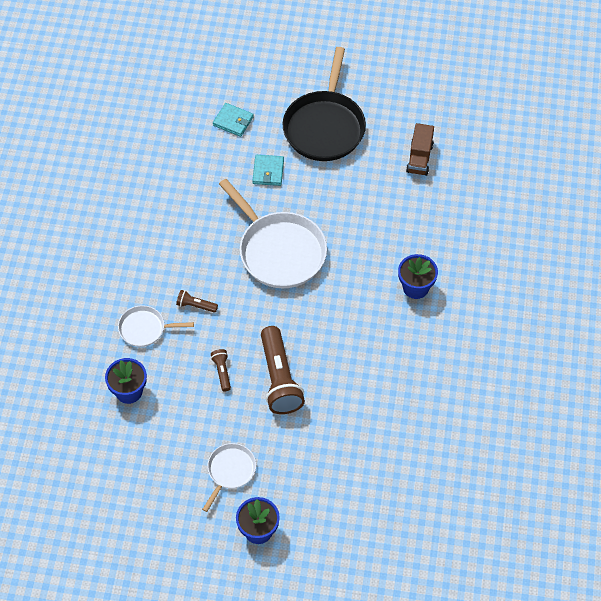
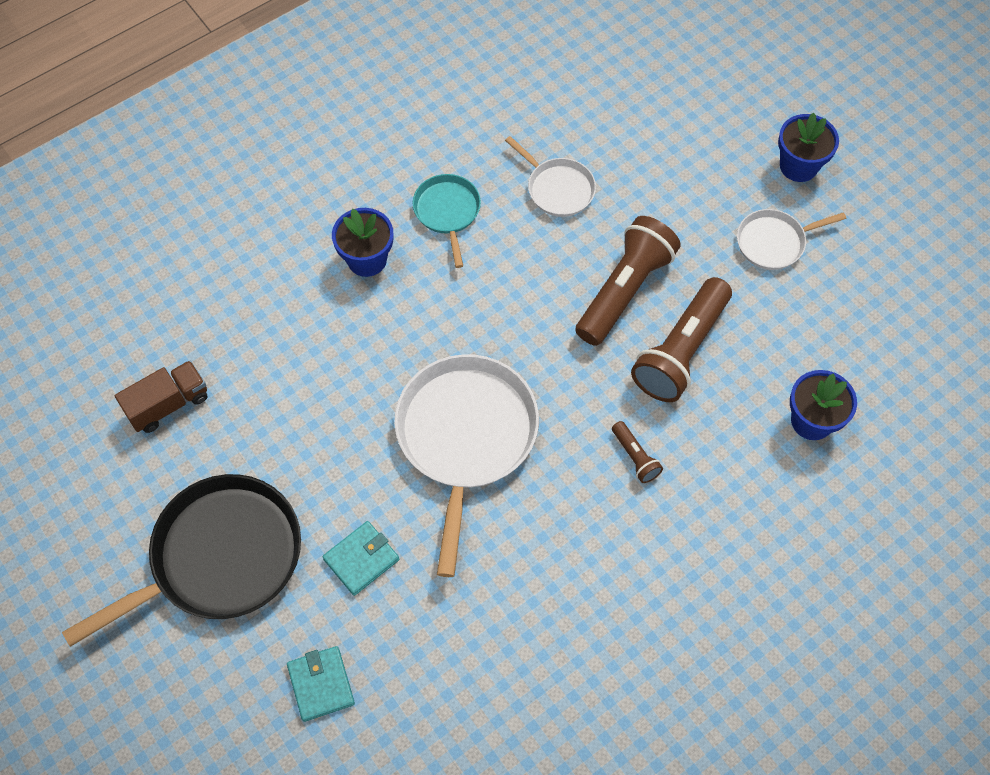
camera: 135 degrees left, 5 degrees up
white pan [118,305,194,347] -> white pan moved to [505,136,596,217]
brown flashlight [211,349,231,391] -> brown flashlight [631,277,732,402], size x2.18
none -> turquoise pan [413,174,481,268]

